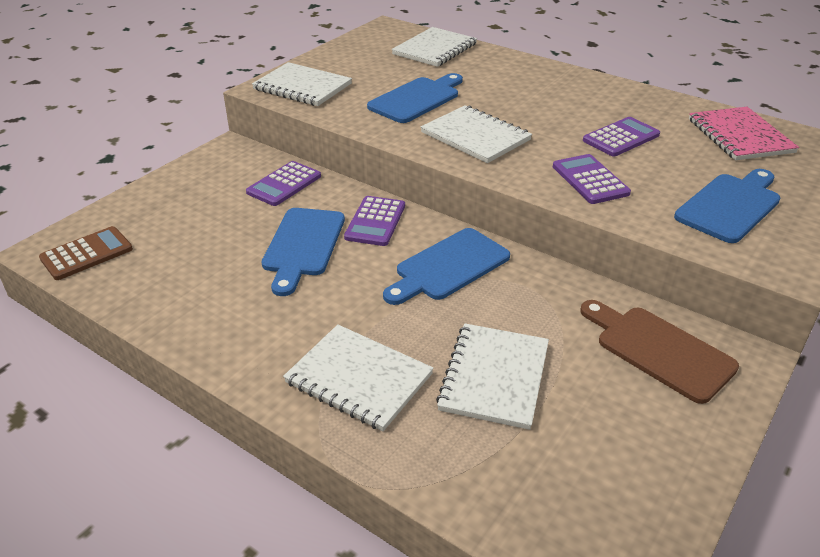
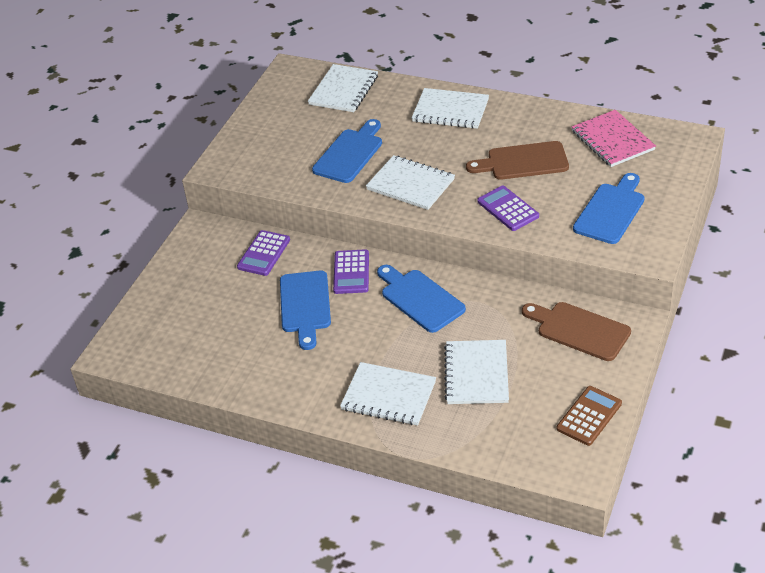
camera: 10 degrees left, 5 degrees up
brown calculator [39,226,133,280] -> brown calculator moved to [557,386,622,446]
white notebook [252,62,352,106] -> white notebook moved to [412,88,489,129]
blue cutting board [383,228,510,305] -> blue cutting board turned 105 degrees clockwise [377,265,466,333]
purple calculator [583,117,660,157] -> brown cutting board [466,141,569,180]

